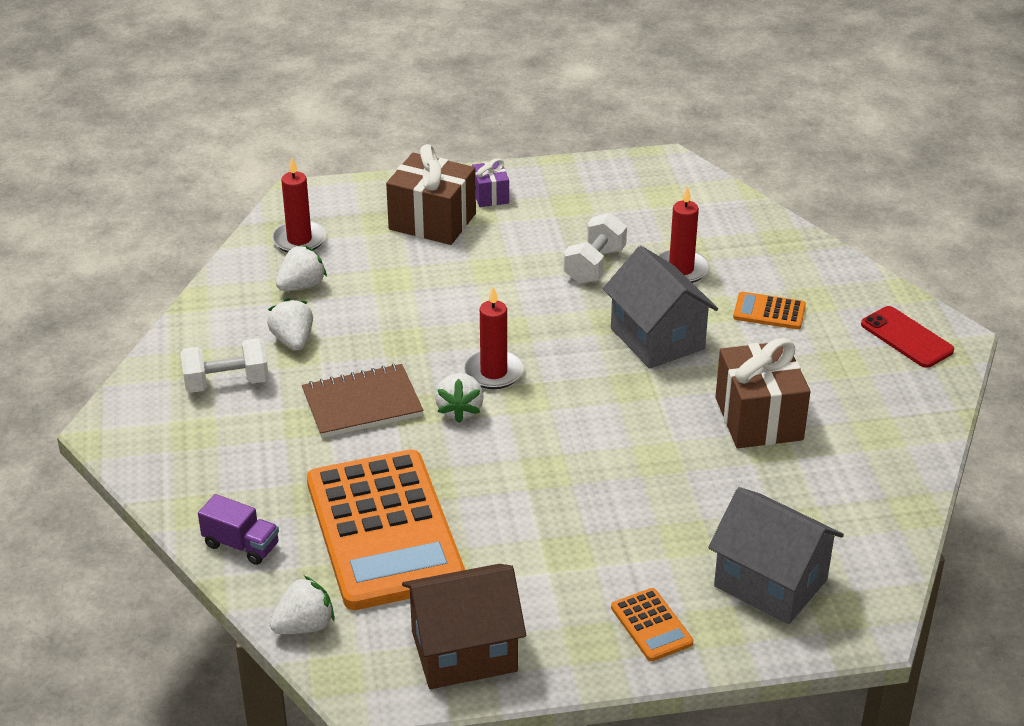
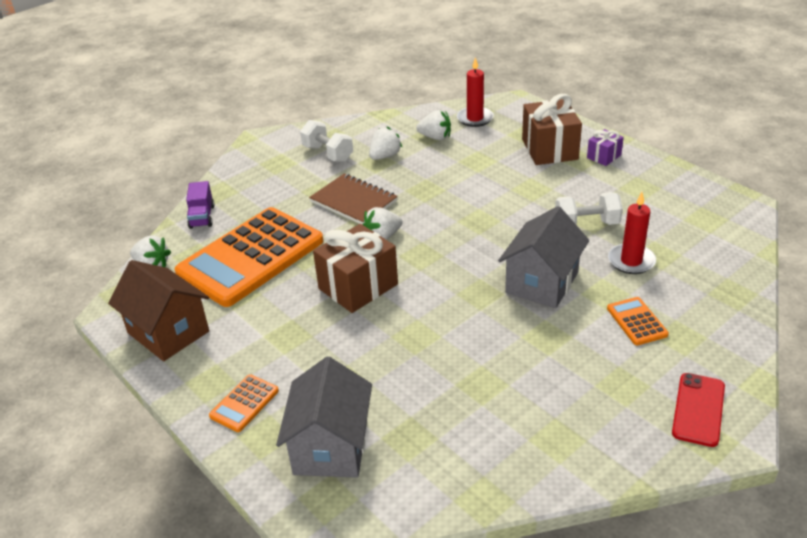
camera: 60 degrees right, 0 degrees up
red candle [464,287,524,389] -> none
brown gift [715,338,811,448] -> brown gift moved to [313,224,398,313]

